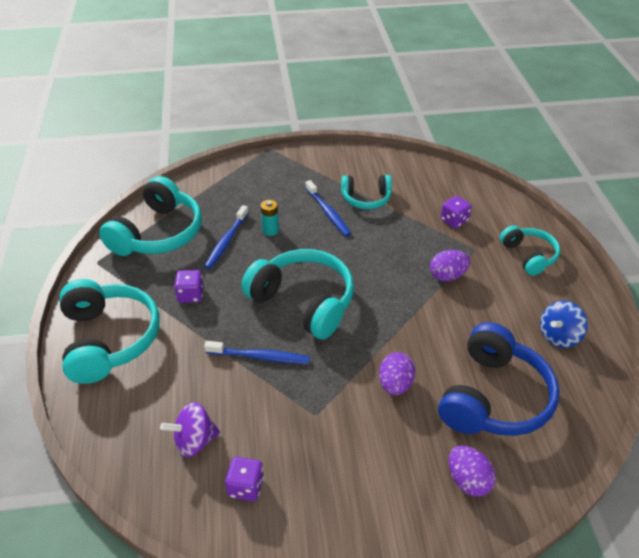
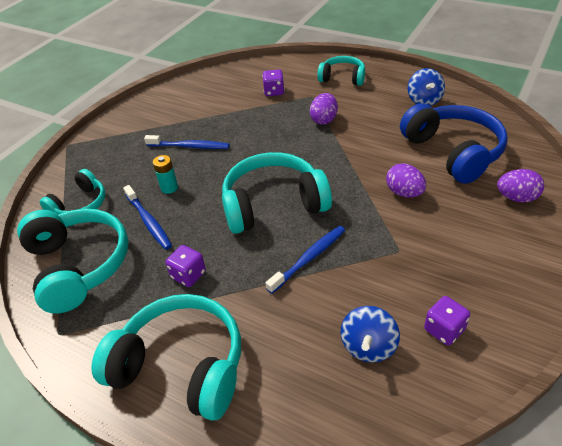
camera: 50 degrees left, 0 degrees up
purple spinning top [160,402,220,457] -> blue spinning top [341,306,400,363]
turquoise headphones [341,175,392,209] -> turquoise headphones moved to [40,169,106,215]

